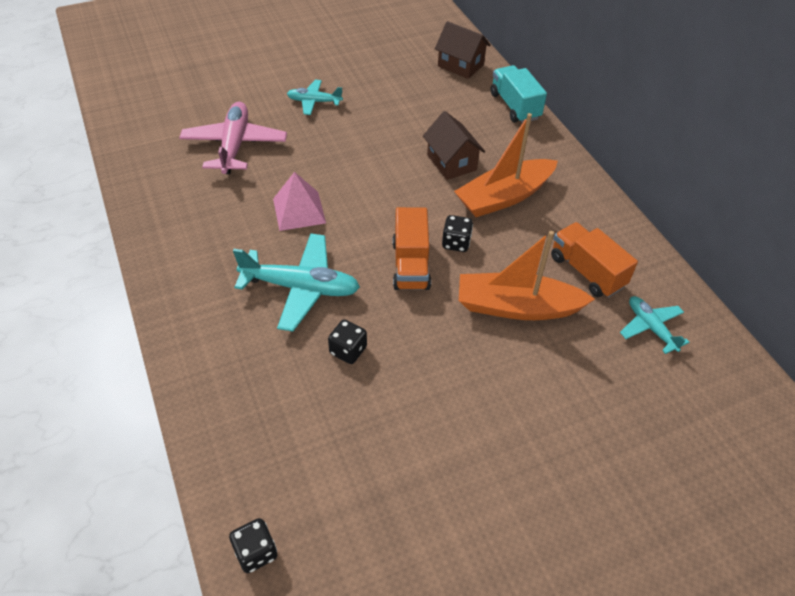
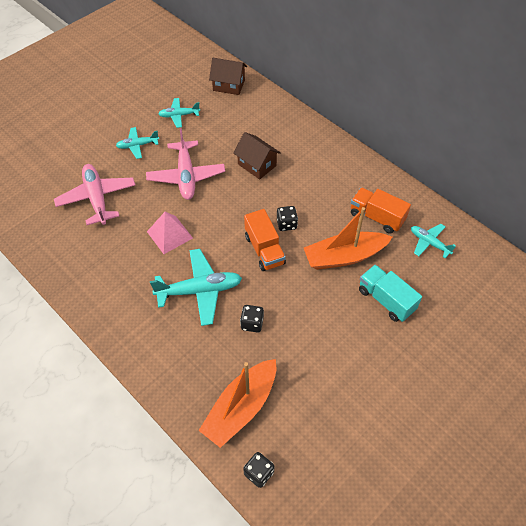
camera: 20 degrees left, 5 degrees up
orange boat [454,113,558,217] -> orange boat moved to [199,359,276,448]
turquoise truck [491,65,547,123] -> turquoise truck moved to [359,265,422,322]
none -> pink plane [146,128,225,200]
none -> turquoise plane [158,98,200,128]

